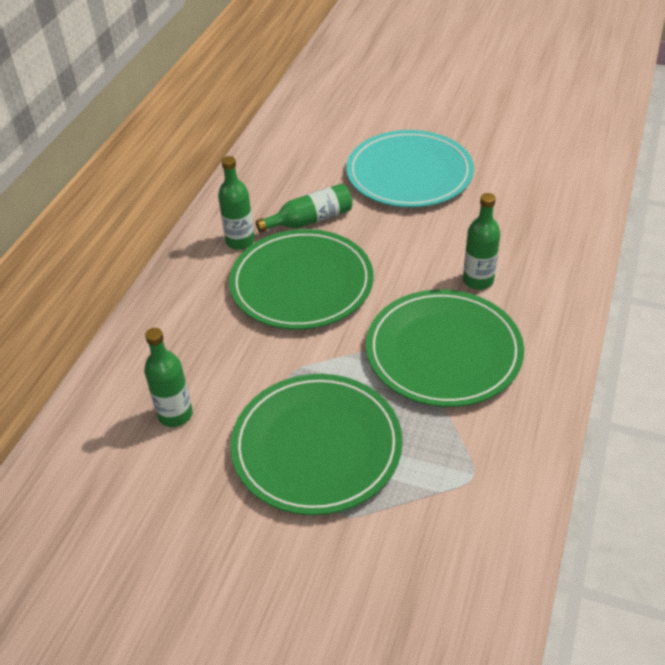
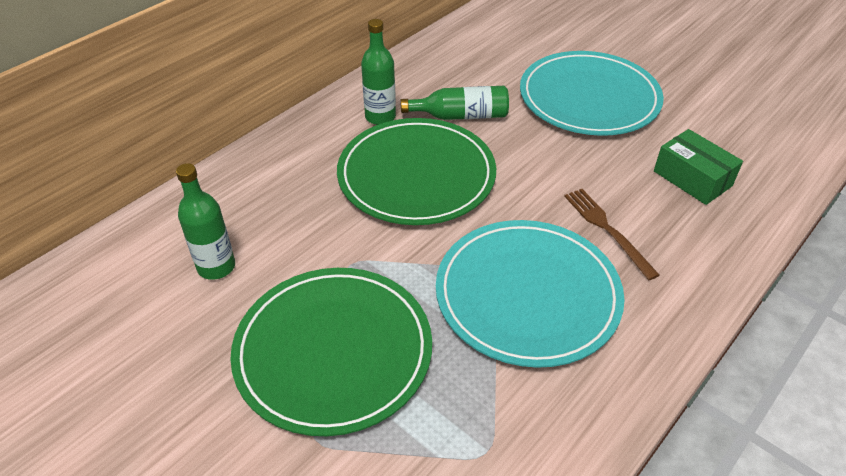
camera: 20 degrees right, 0 degrees up
green plate [366,289,524,407] -> turquoise plate [436,220,625,368]
green bottle [463,193,500,290] -> brown fork [564,189,659,280]
none -> green box [654,129,743,205]

